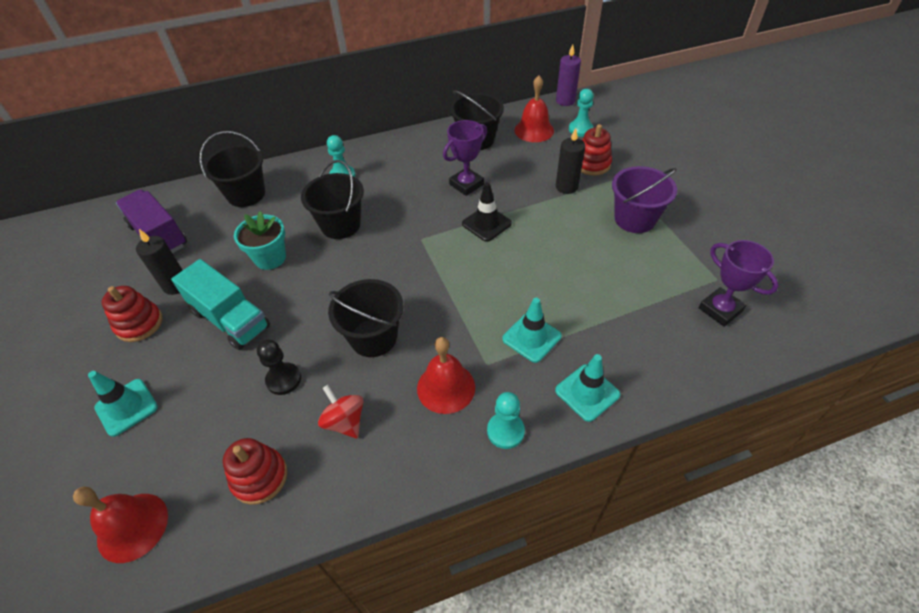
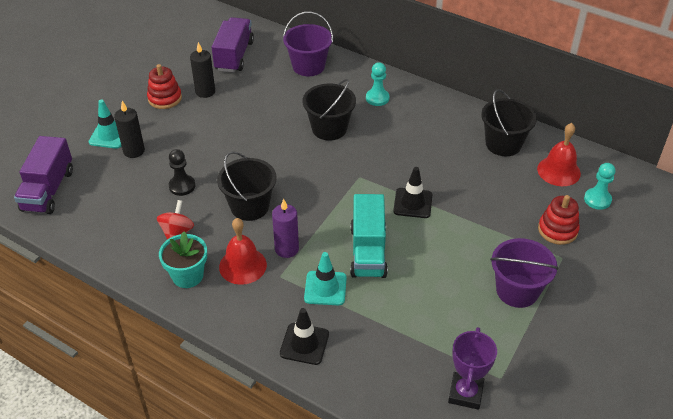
camera: 50 degrees right, 5 degrees down
red bell [73,487,168,563] -> purple truck [14,136,73,214]
turquoise truck [171,259,270,350] -> turquoise truck moved to [350,194,388,278]
black bucket [200,131,265,207] -> purple bucket [283,12,333,76]
red stacking toy [223,438,287,505] -> none
turquoise flower pot [234,211,286,270] -> turquoise flower pot moved to [159,231,207,288]
purple trophy [443,120,487,196] -> none
turquoise pawn [487,392,525,449] -> none
turquoise traffic cone [555,354,620,422] -> black traffic cone [280,308,329,365]
purple candle [556,44,581,106] -> purple candle moved to [272,199,299,258]
black candle [556,128,585,194] -> black candle moved to [114,101,145,158]

